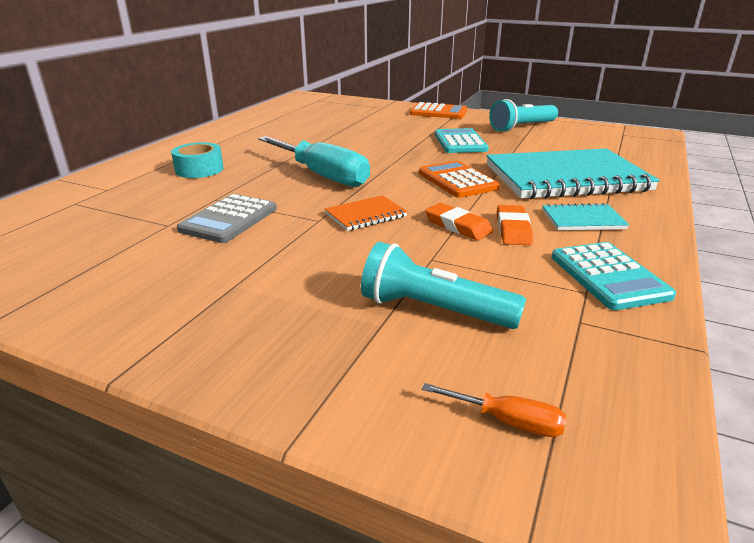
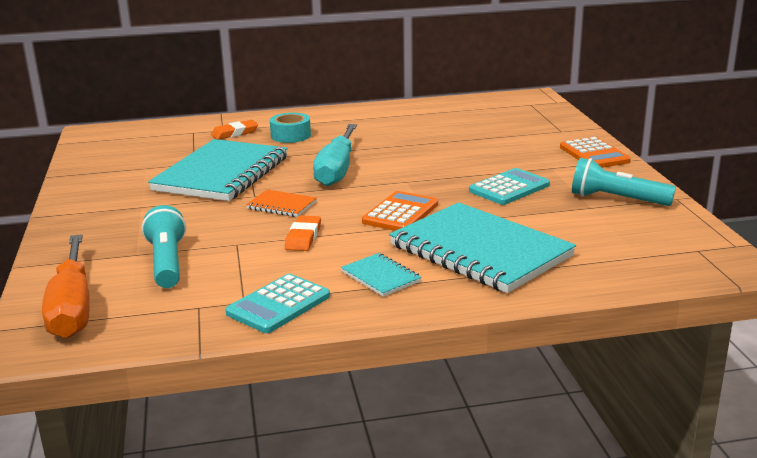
camera: 55 degrees right, 5 degrees down
grey calculator [177,194,277,243] -> turquoise notebook [148,139,288,201]
orange screwdriver [422,383,566,437] -> orange screwdriver [42,234,90,338], size x2.34
orange eraser [497,205,533,245] -> orange eraser moved to [211,120,258,140]

